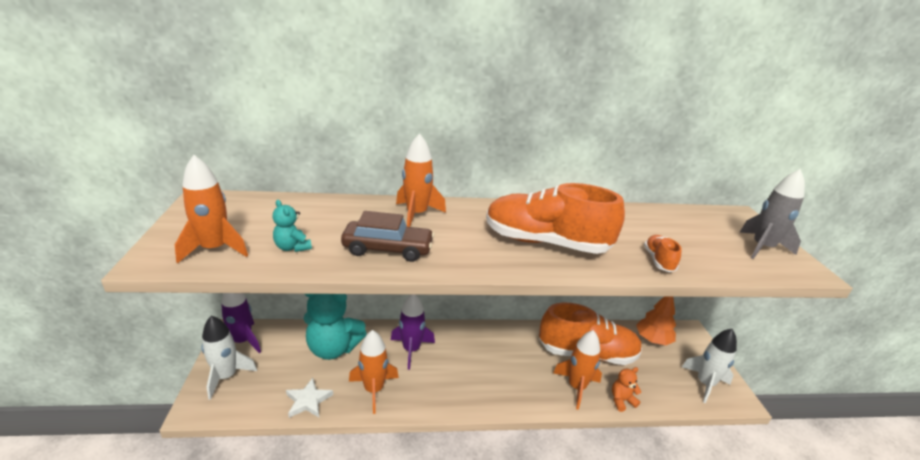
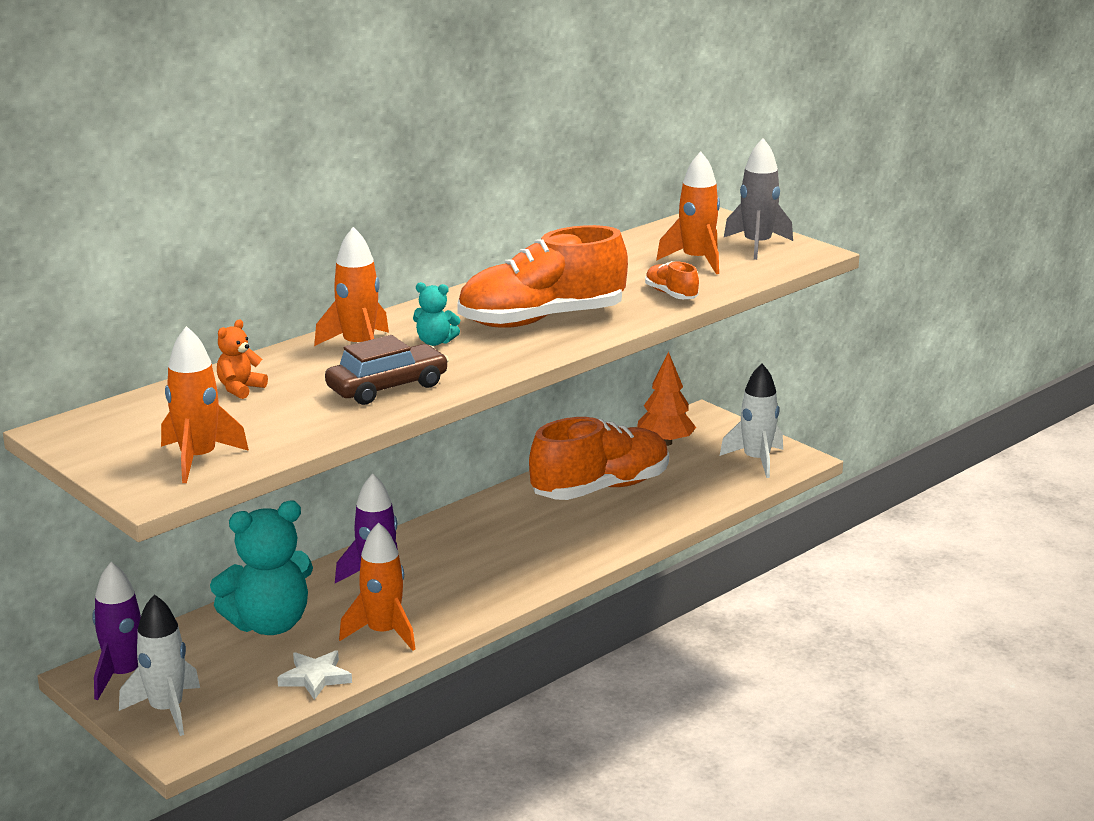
camera: 35 degrees left, 5 degrees down
turquoise teddy bear [273,200,312,252] -> turquoise teddy bear moved to [413,282,460,346]
orange rocket [553,330,602,410] -> orange rocket moved to [656,152,720,274]
orange teddy bear [612,367,641,412] -> orange teddy bear moved to [217,319,268,399]

